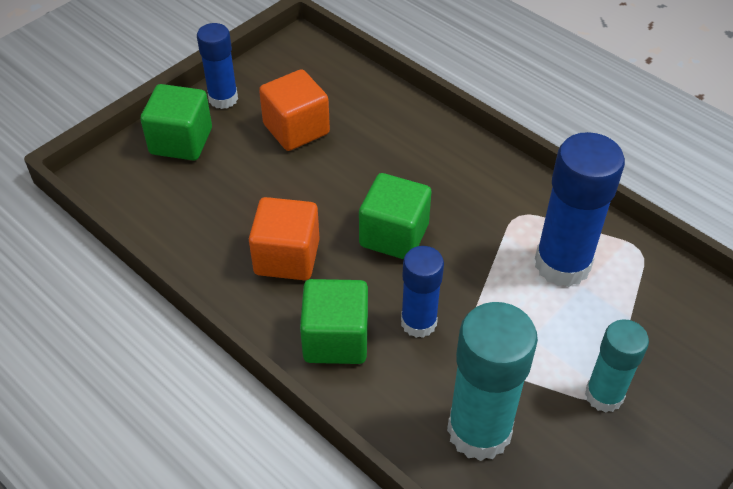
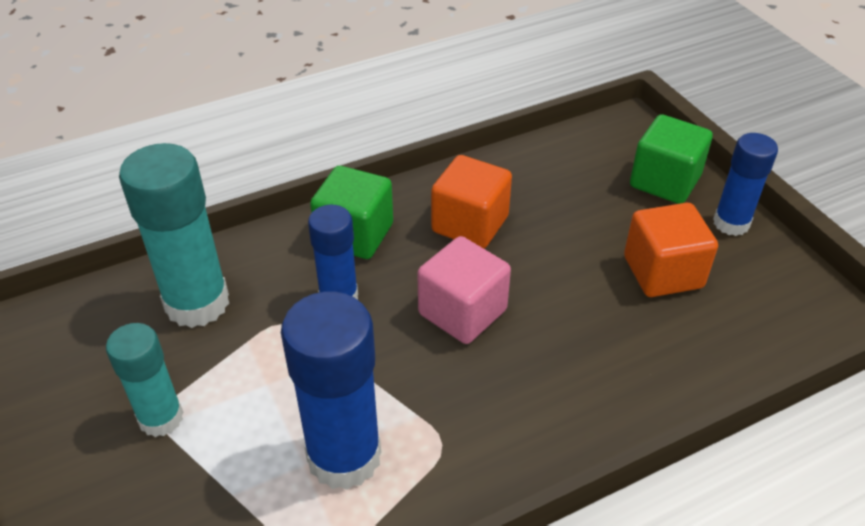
camera: 110 degrees right, 5 degrees down
green cube [359,173,431,259] -> pink cube [417,236,511,344]

